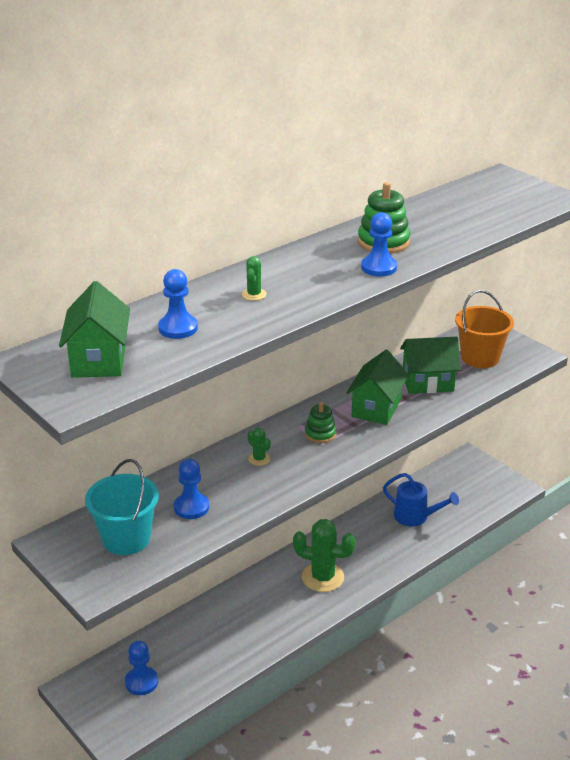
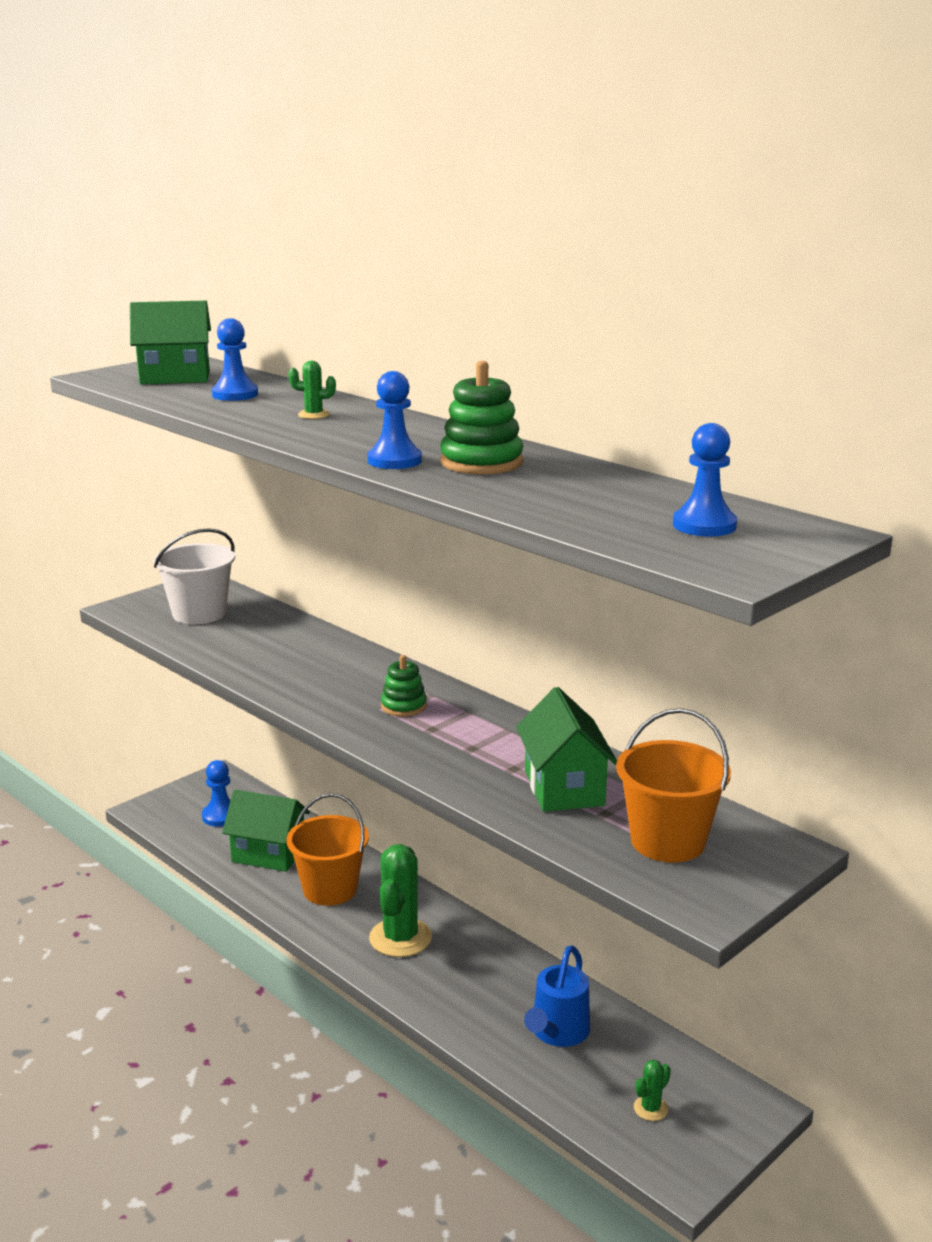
camera: 85 degrees right, 10 degrees down
turquoise bucket [85,459,159,555] -> white bucket [154,528,235,624]
blue pawn [174,459,209,519] -> blue pawn moved to [673,423,737,537]
green cactus [248,428,271,466] -> green cactus moved to [634,1060,671,1121]
green house [346,350,409,425] -> green house moved to [222,790,310,872]
none -> orange bucket [287,793,369,906]

